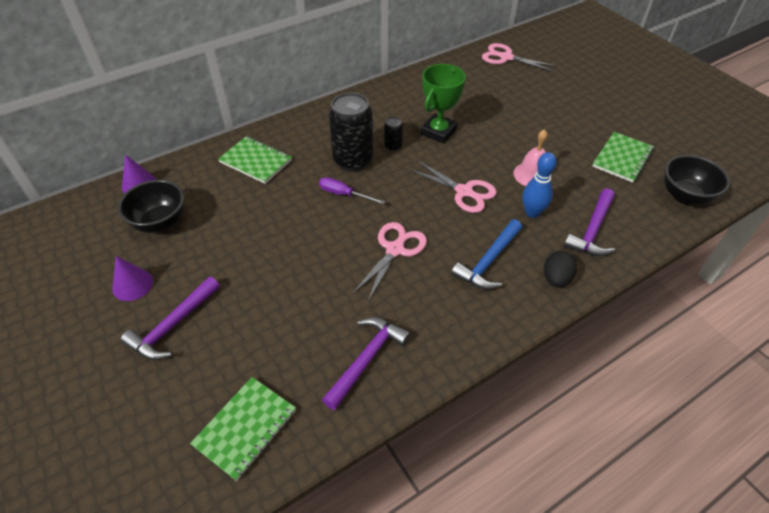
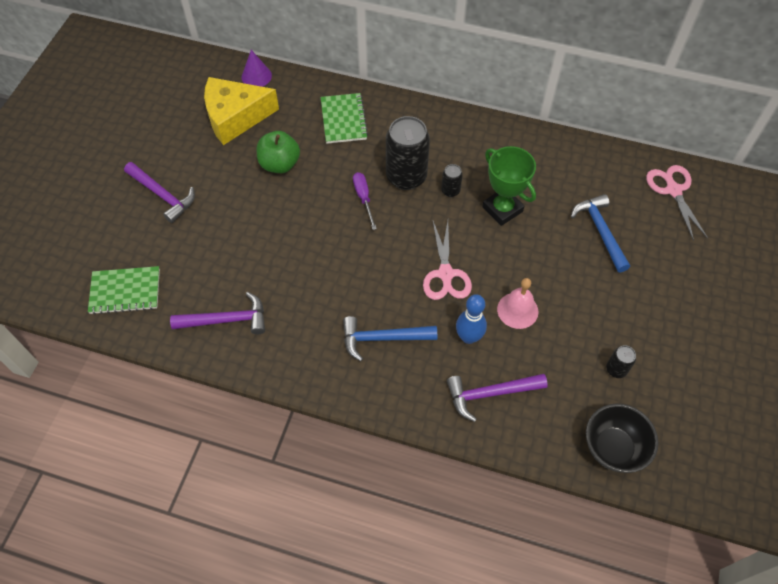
camera: 50 degrees right, 10 degrees up
purple cone [112,256,153,301] -> none
black bowl [118,180,184,233] -> yellow cheese [204,77,279,145]
purple hammer [121,277,220,360] -> purple hammer turned 135 degrees counterclockwise [124,162,195,223]
pink scissors [352,222,427,301] -> none
green trophy [421,64,466,143] -> green trophy turned 60 degrees clockwise [482,146,536,226]
black egg [544,251,577,287] -> none
green notebook [592,132,654,183] -> black can [606,345,636,378]
none -> green apple [257,131,300,173]
none -> blue hammer [571,194,630,272]

